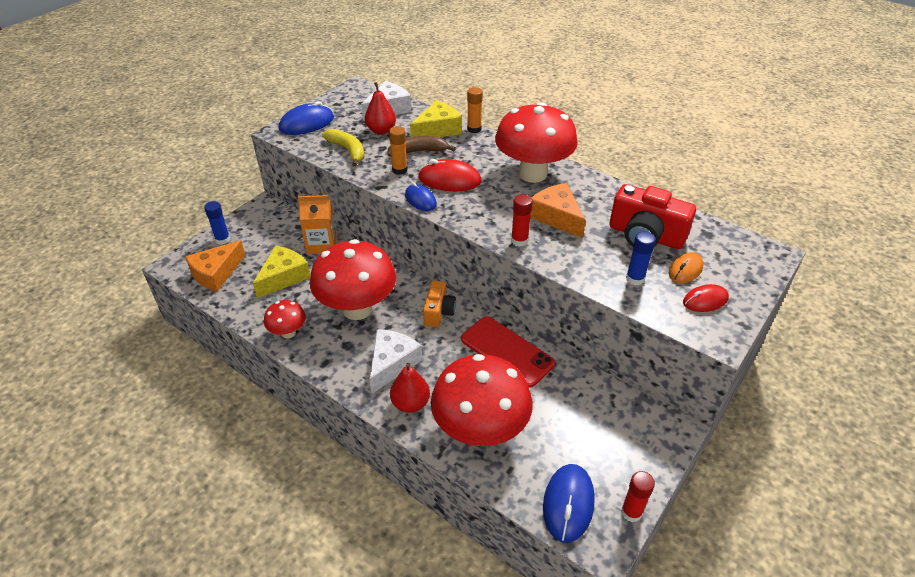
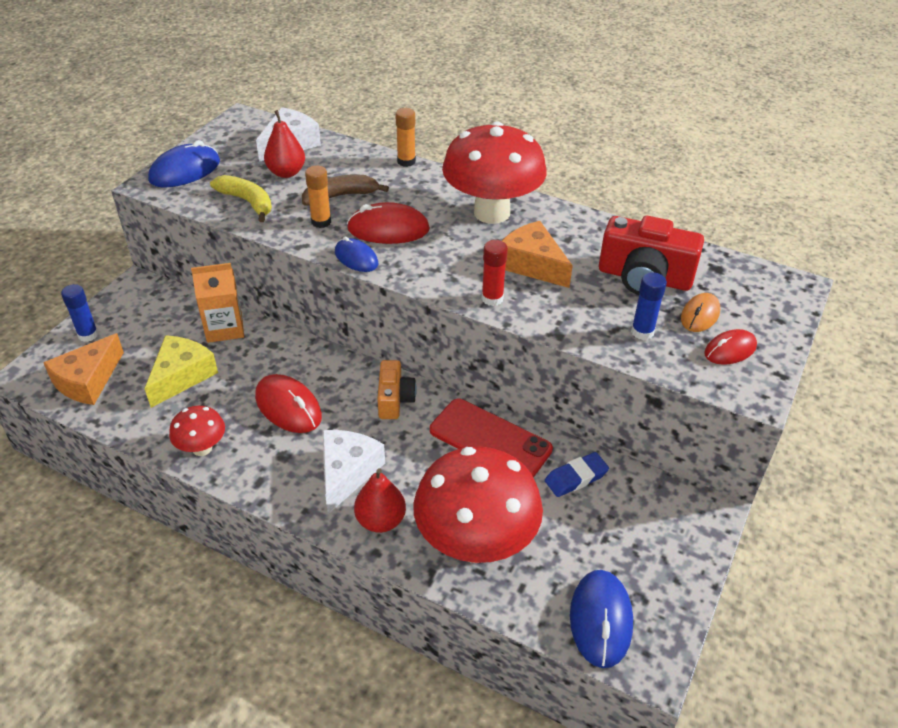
camera: 10 degrees left, 0 degrees up
red mushroom [310,239,396,320] -> red mouse [255,374,322,433]
yellow cheese [410,100,462,137] -> none
red glue stick [621,471,655,522] -> none
none -> blue eraser [545,452,609,497]

